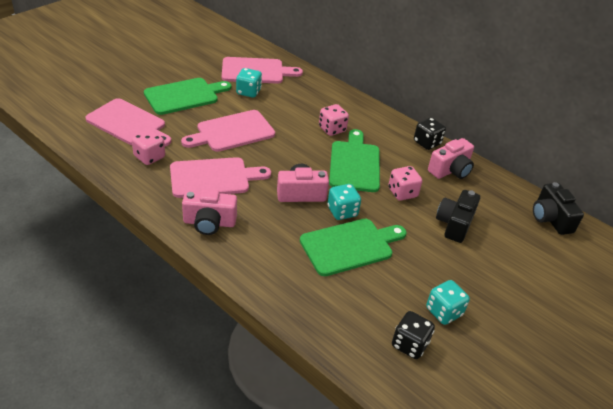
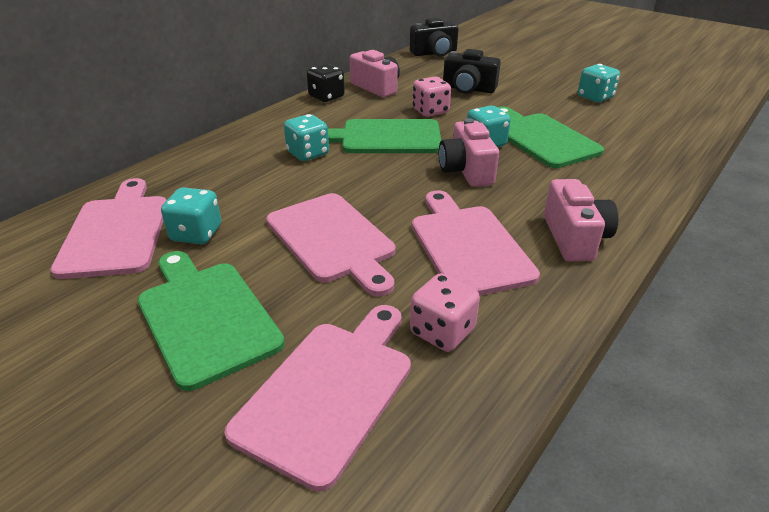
camera: 90 degrees left, 5 degrees down
pink dice [319,104,349,136] -> turquoise dice [284,114,329,161]
black dice [392,311,435,359] -> none

